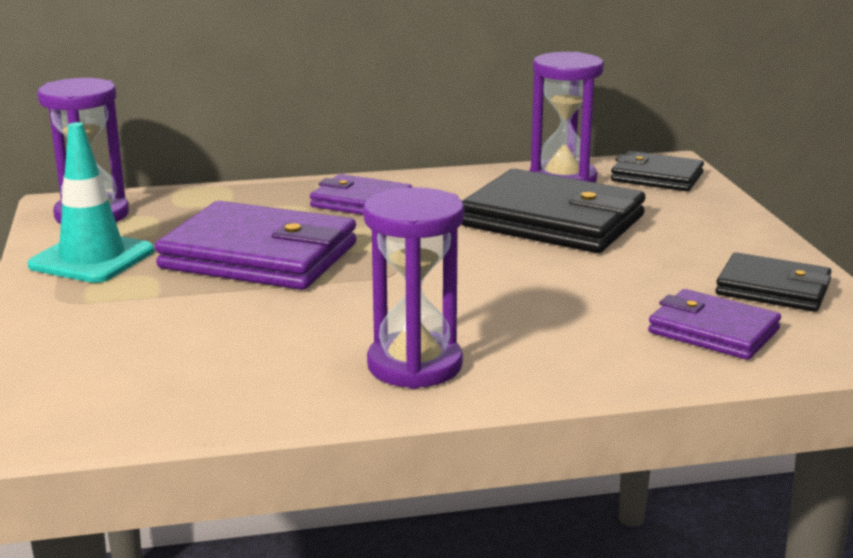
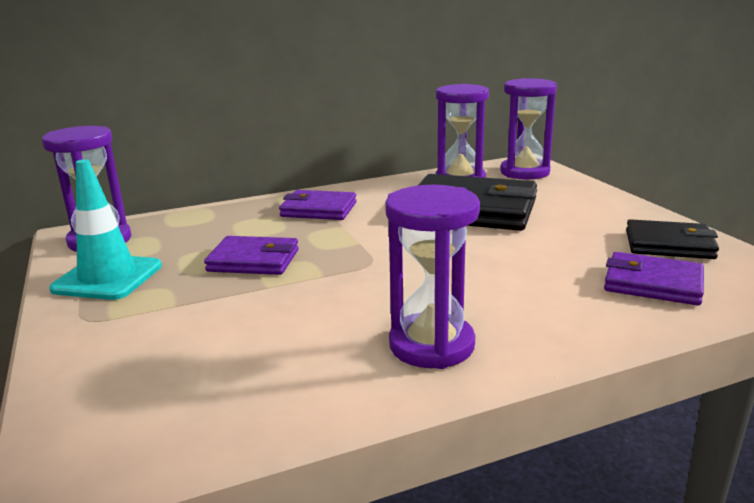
camera: 10 degrees left, 0 degrees up
purple wallet [155,201,357,290] -> purple wallet [204,236,299,275], size x0.58
black wallet [611,151,704,191] -> purple hourglass [500,78,557,180]

